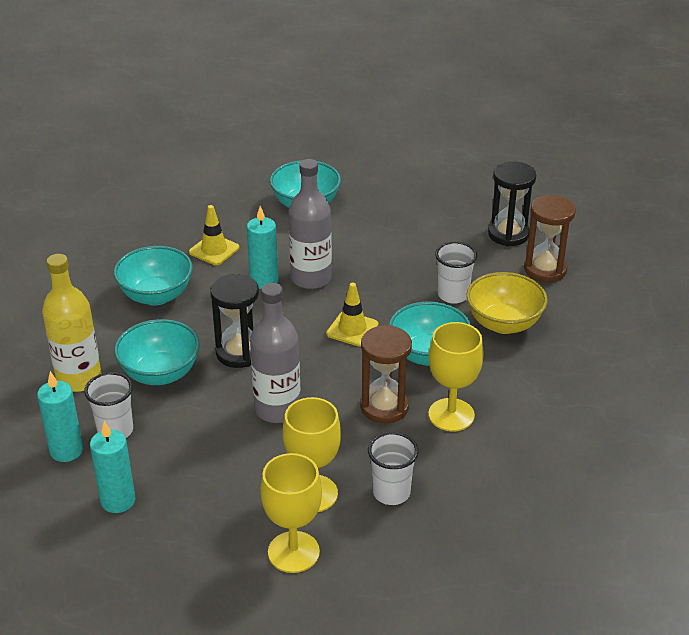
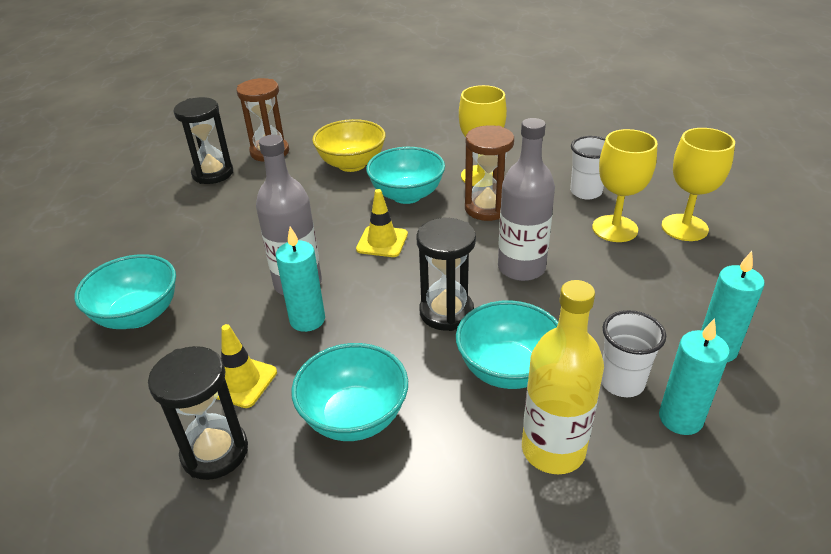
camera: 100 degrees left, 0 degrees up
white cup [435,242,477,304] -> none
none -> black hourglass [148,346,248,480]

